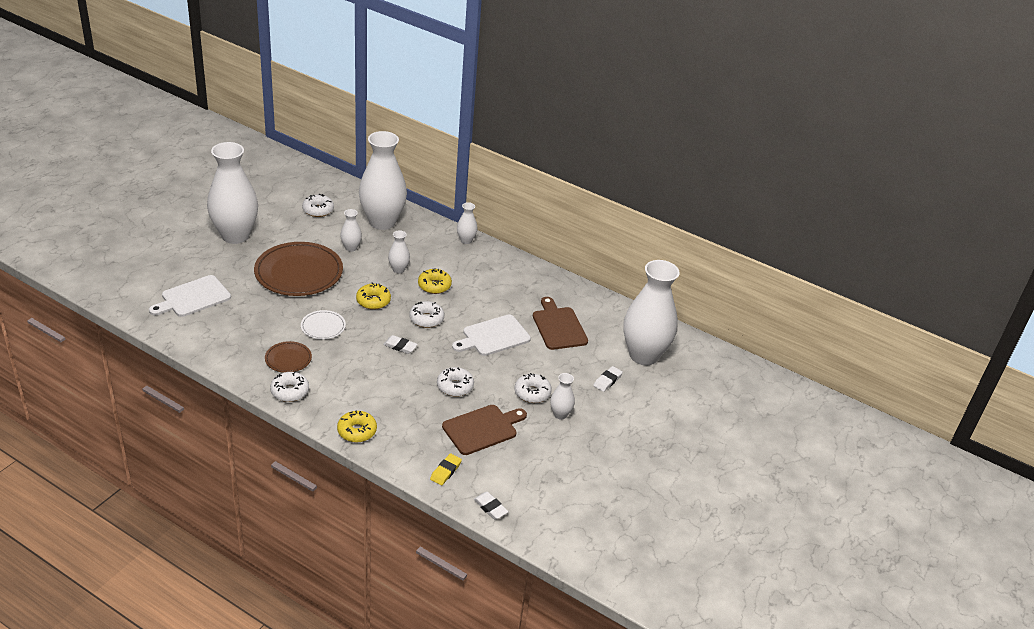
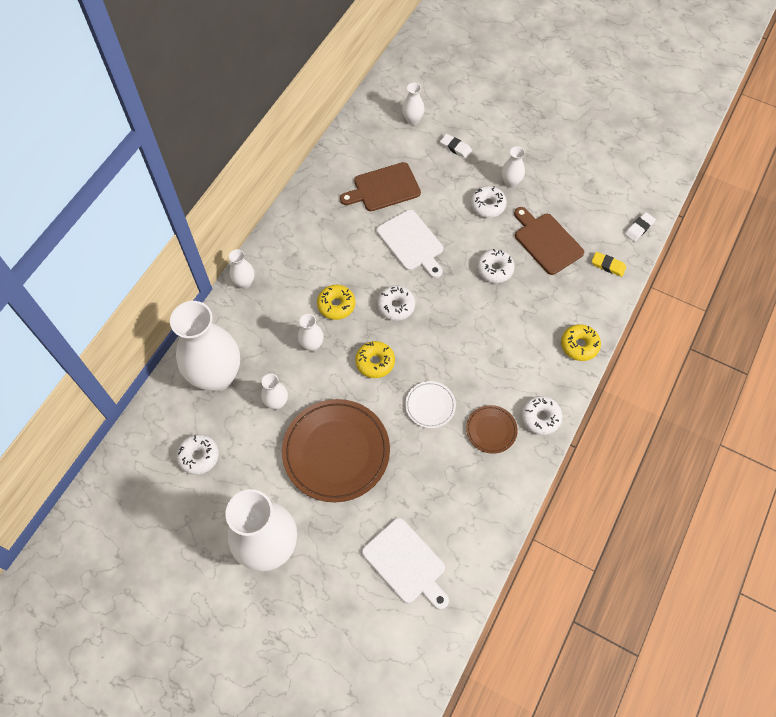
camera: 90 degrees left, 25 degrees up
white eraser [383,335,418,354] -> none
white vase [623,260,680,365] -> white vase [402,83,425,125], size x0.43

